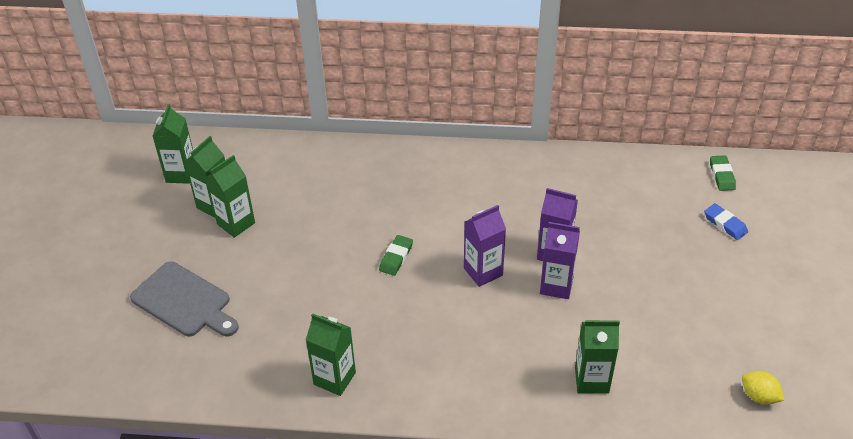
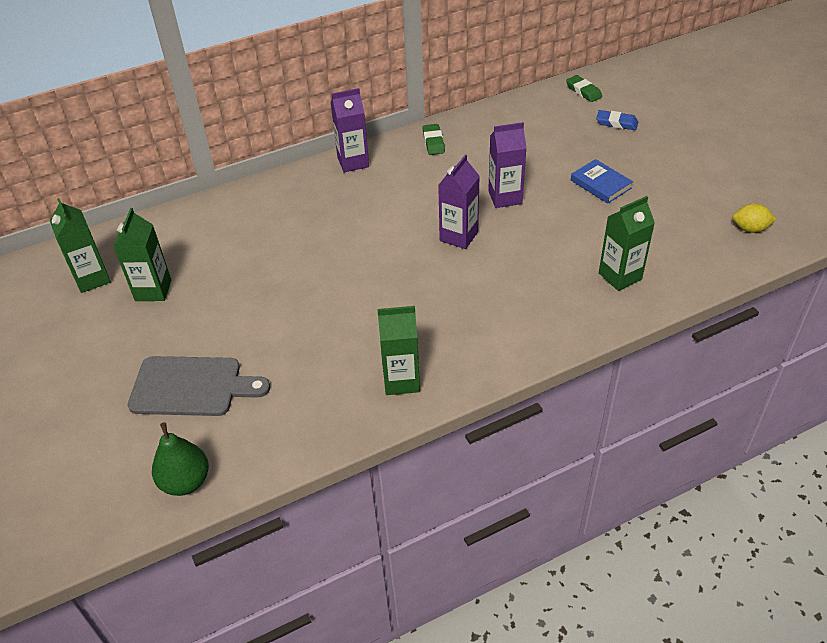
camera: 30 degrees left, 0 degrees up
green carton [206,155,255,238] -> none
green eraser [379,235,413,276] -> green eraser moved to [423,124,445,155]
purple carton [540,222,580,299] -> purple carton moved to [331,88,369,172]
none -> green pear [152,422,209,496]
none -> blue book [571,159,633,204]

